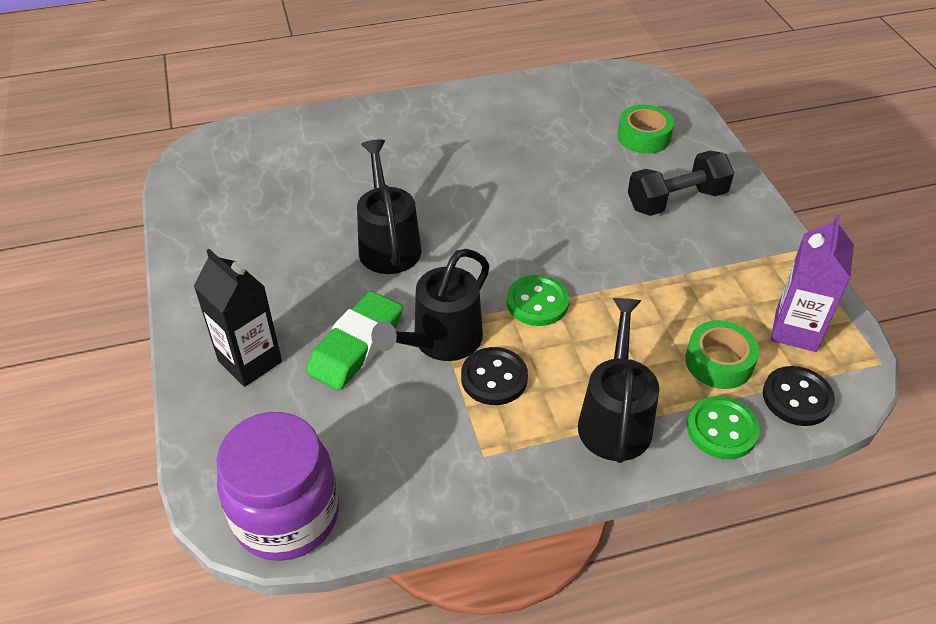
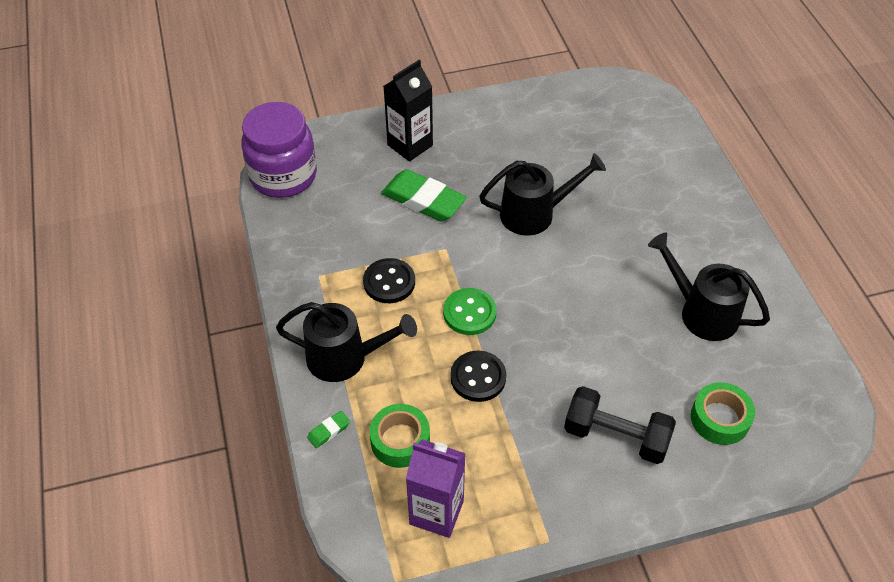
camera: 90 degrees right, 5 degrees up
black watering can [371,249,489,361] -> black watering can moved to [648,233,770,341]
black dumbbell [628,151,734,216] -> black dumbbell turned 45 degrees counterclockwise [564,386,676,464]
green button [687,396,760,459] -> green eraser [307,411,350,448]
black button [763,366,835,426] -> black button moved to [451,350,506,402]

